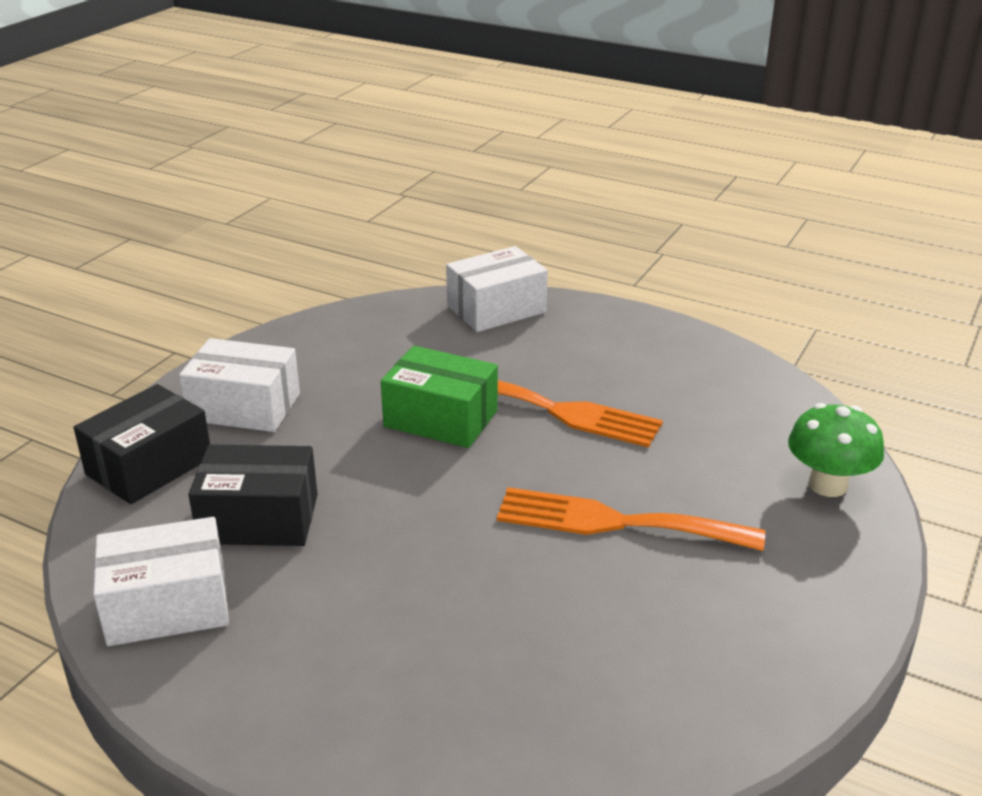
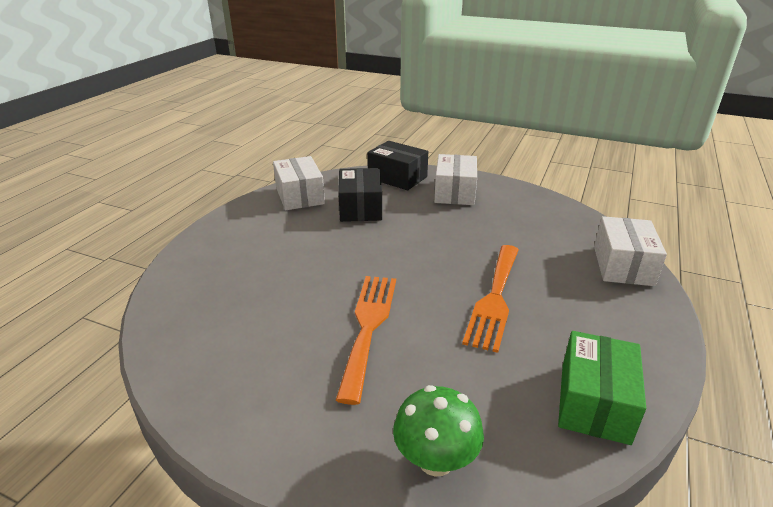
camera: 85 degrees right, 0 degrees up
green box [381,346,498,448] -> green box moved to [558,331,646,445]
white box [446,246,548,332] -> white box turned 45 degrees clockwise [594,216,667,286]

